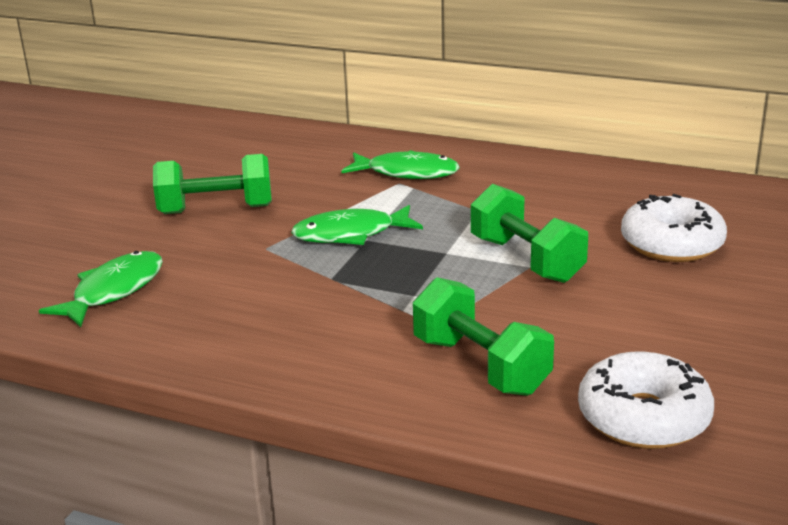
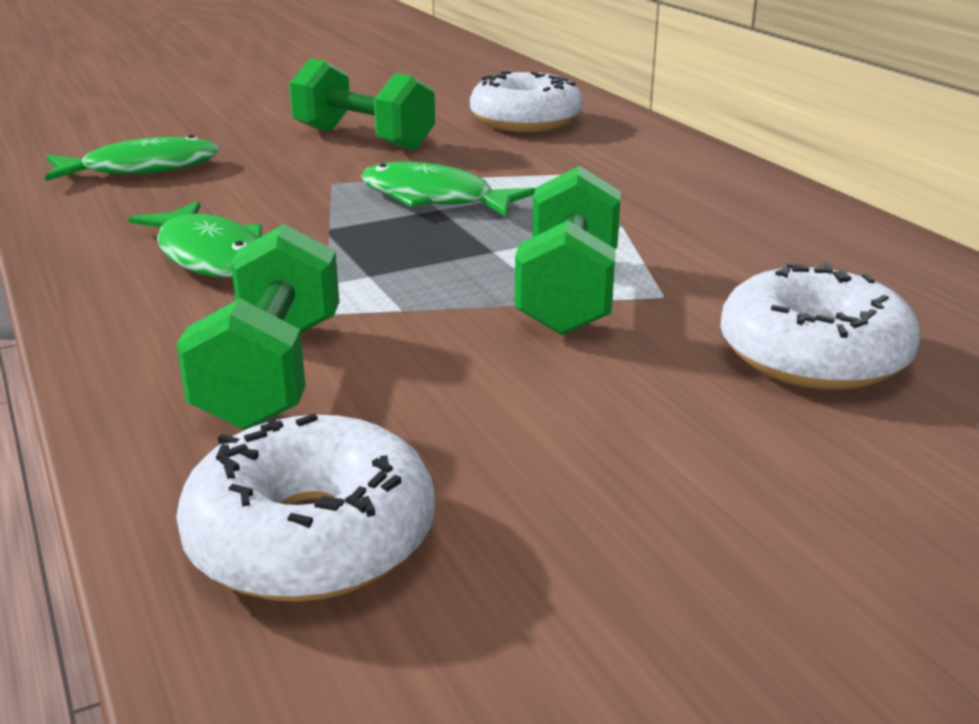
camera: 40 degrees right, 0 degrees up
green fish [342,150,460,179] -> green fish moved to [128,201,263,278]
none -> white donut [470,71,583,132]

